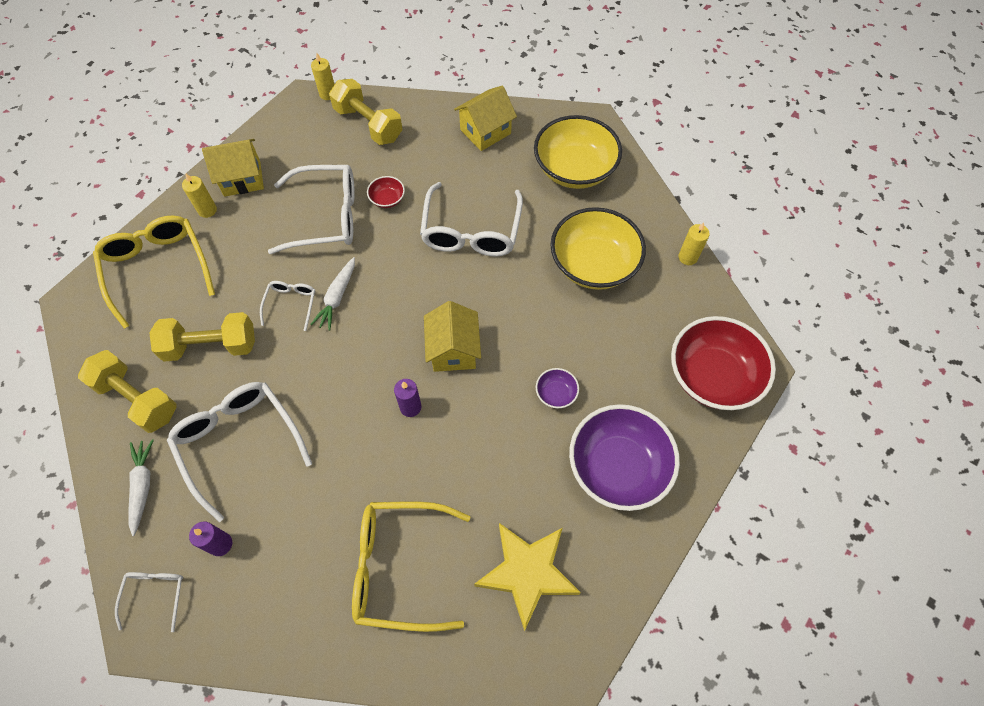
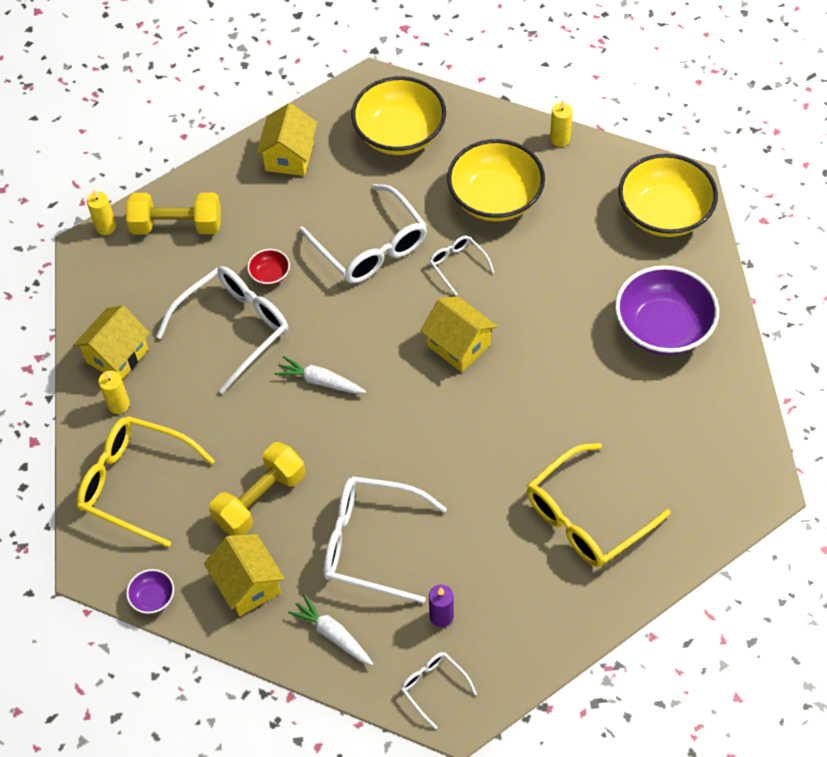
camera: 40 degrees left, 5 degrees down
yellow dumbbell [78,350,177,433] -> yellow house [204,534,285,616]
white glasses [260,281,315,331] -> white glasses moved to [429,236,494,296]
white carrot [310,257,355,331] -> white carrot turned 135 degrees clockwise [275,356,366,394]
purple candle [394,379,421,417] -> none
yellow star [474,523,581,631] -> none
purple bowl [536,368,579,408] -> purple bowl moved to [126,569,174,614]
red bowl [671,316,776,410] -> yellow bowl [618,153,718,237]

